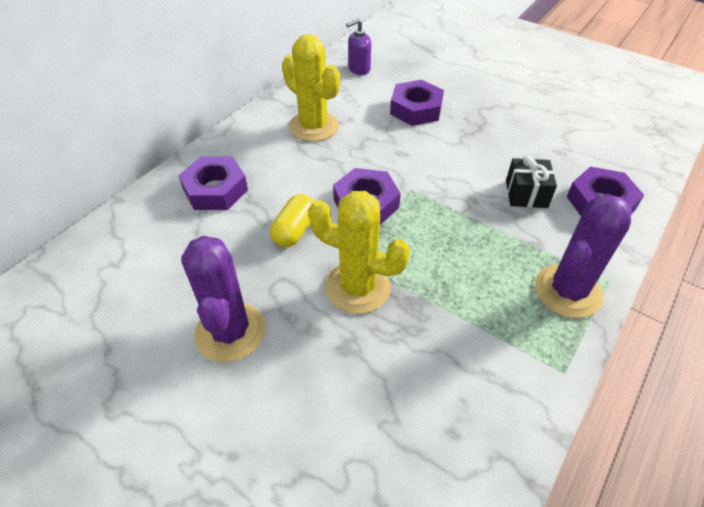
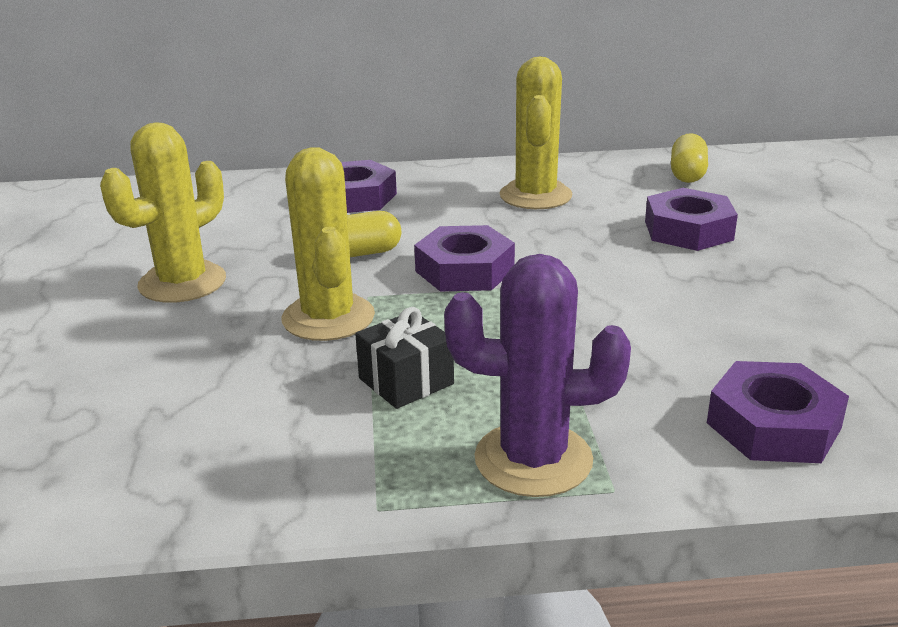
camera: 50 degrees right, 20 degrees down
purple cactus [181,236,265,362] -> yellow cactus [100,122,226,303]
purple soap dispenser [346,19,371,75] -> yellow capsule [671,133,708,183]
black gift [506,155,557,208] -> black gift moved to [355,307,454,409]

